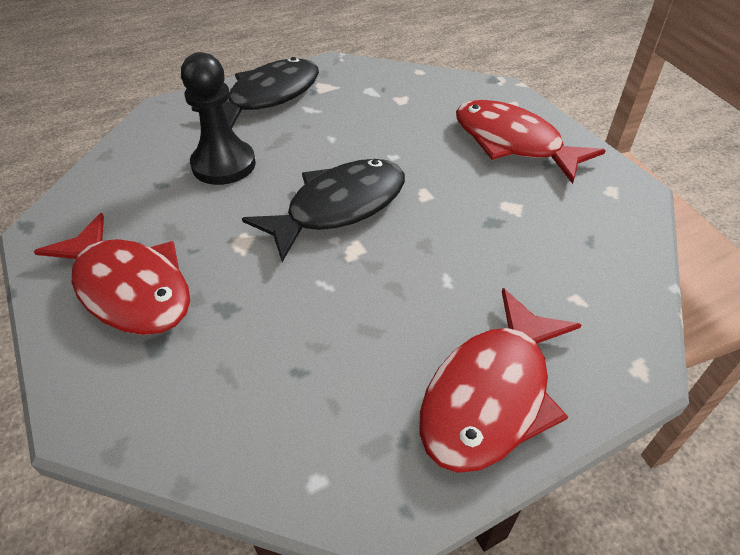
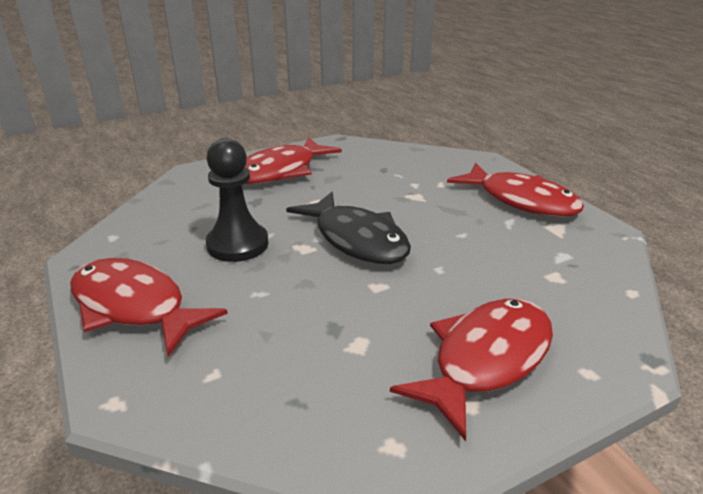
camera: 90 degrees right, 15 degrees down
black pawn [181,52,256,185] -> black pawn moved to [206,138,269,262]
black fish [191,57,319,129] -> red fish [447,163,584,217]

